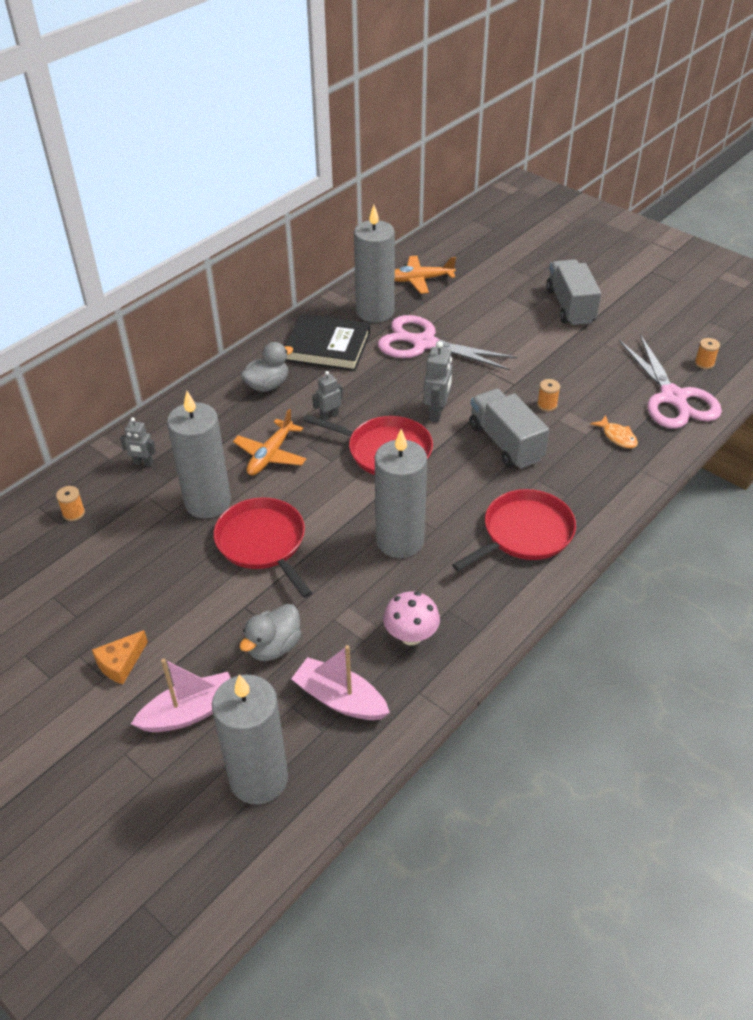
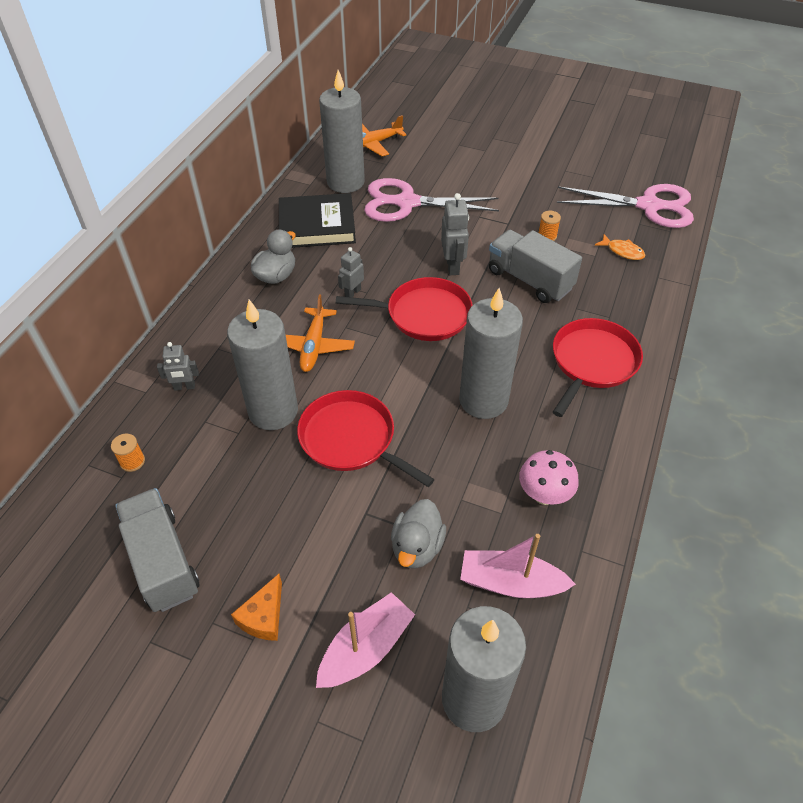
camera: 20 degrees left, 5 degrees up
grey truck [546,259,601,325] -> grey truck moved to [115,488,199,612]
pink scissors [619,334,722,429] -> pink scissors turned 45 degrees counterclockwise [557,184,694,228]
orange spool [695,338,720,369] -> none

